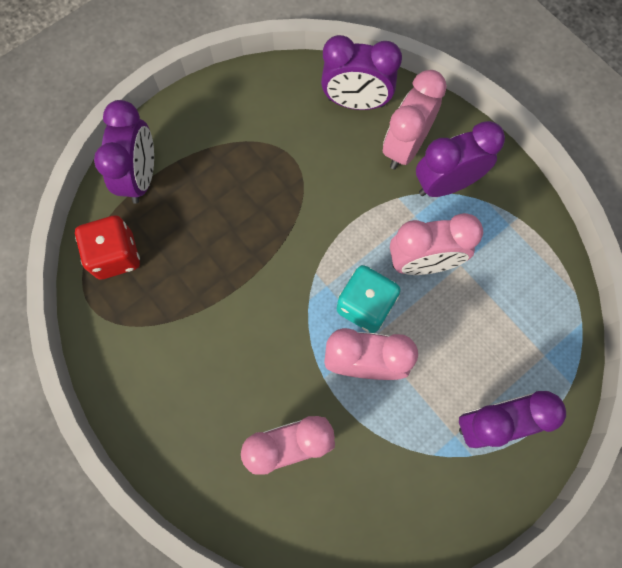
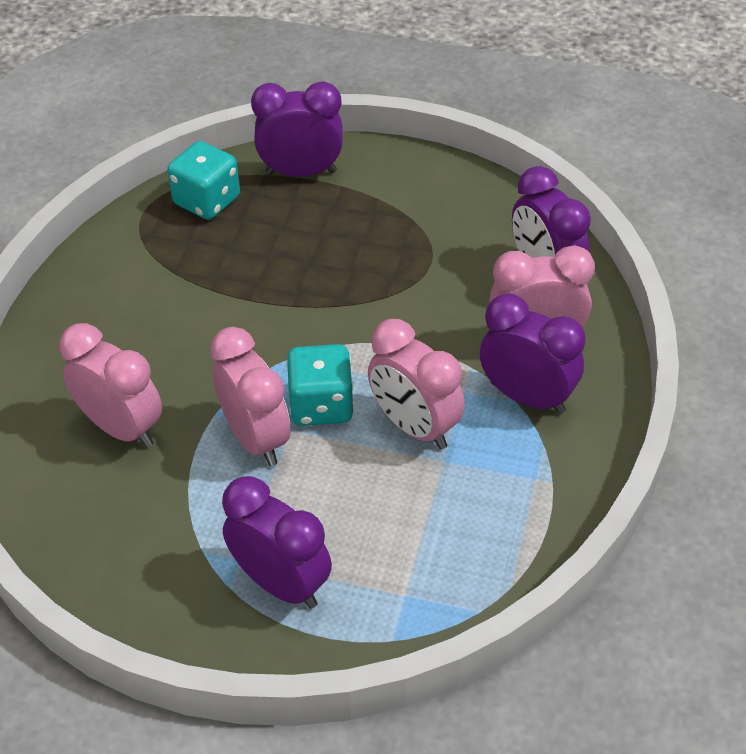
camera: 55 degrees right, 25 degrees down
red dice [75,215,140,279] -> turquoise dice [167,141,240,220]
purple clock [94,100,154,204] -> purple clock turned 150 degrees counterclockwise [251,82,343,177]

